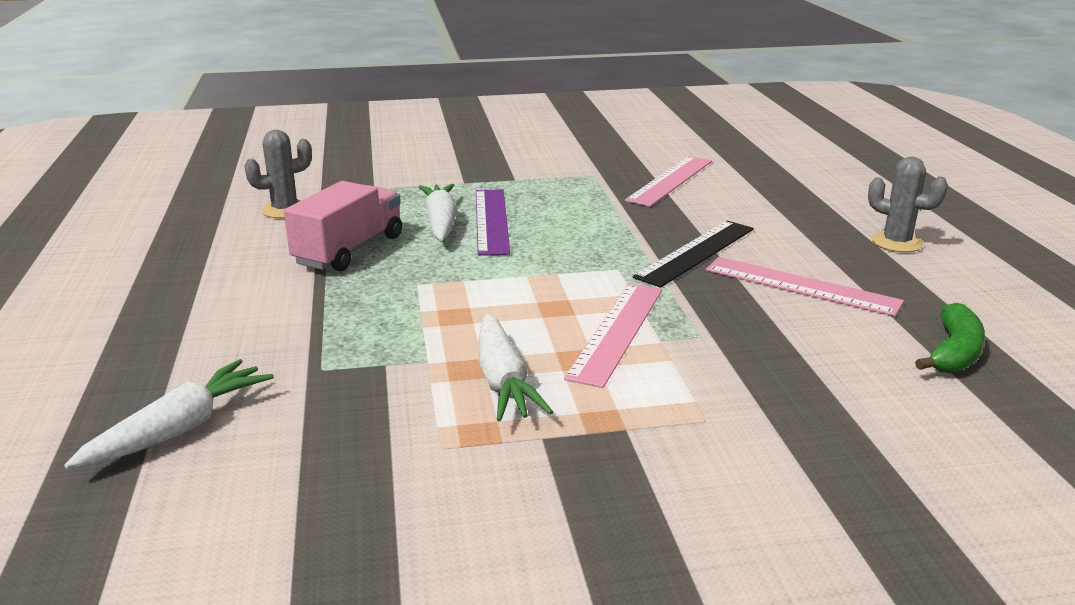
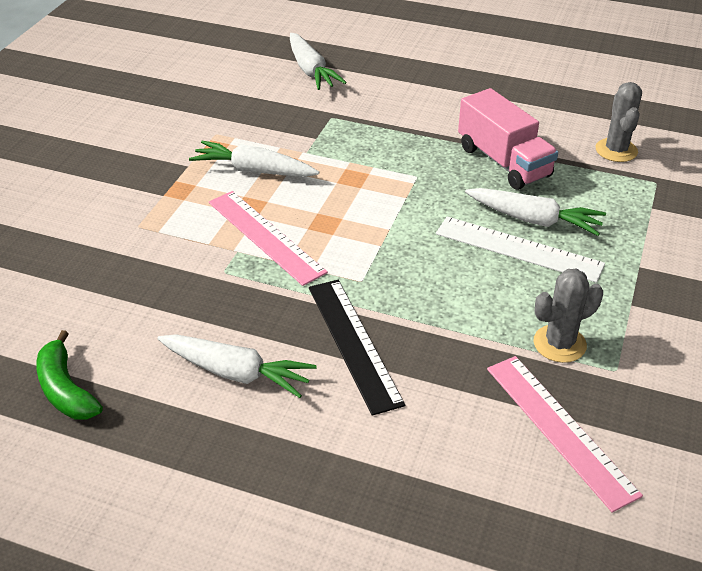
camera: 120 degrees right, 15 degrees up
purple ruler [476,189,510,256] -> white ruler [436,216,605,283]
pink ruler [706,257,904,316] -> white carrot [157,334,317,398]
grey cactus [868,157,948,252] -> grey cactus moved to [533,269,603,363]

